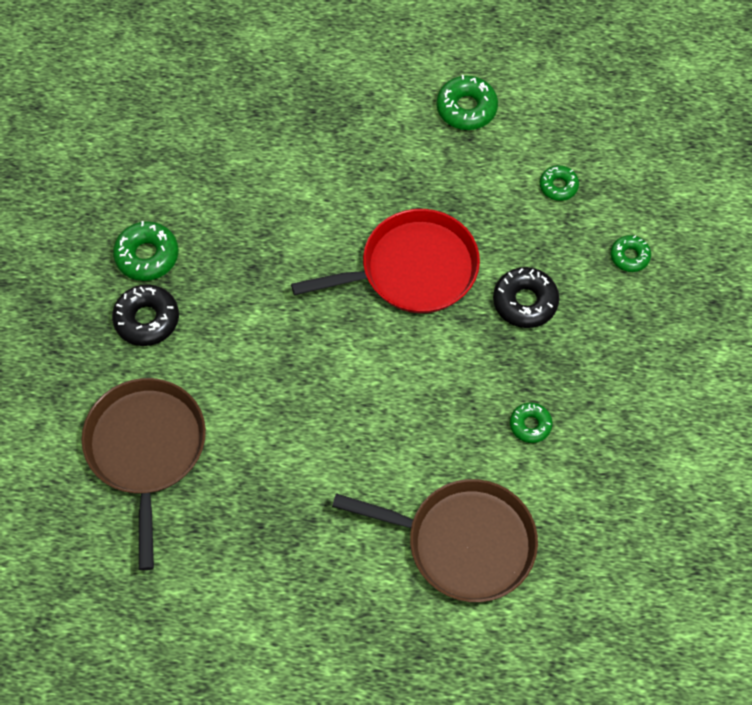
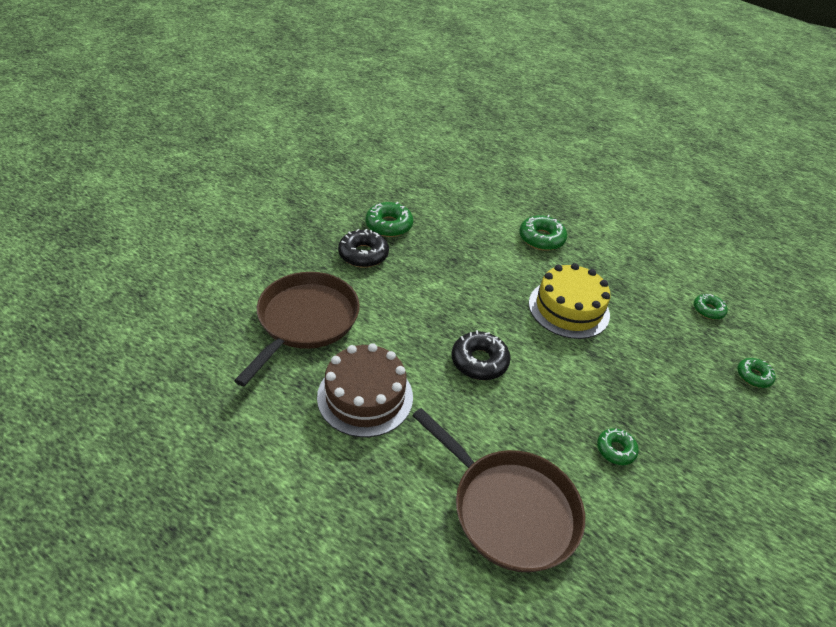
camera: 25 degrees right, 20 degrees down
red pan [291,209,480,313] -> yellow cake [529,263,610,339]
green donut [436,75,498,130] -> green donut moved to [519,215,567,251]
black donut [493,267,559,328] -> black donut moved to [452,330,511,380]
none -> brown cake [317,343,413,437]

